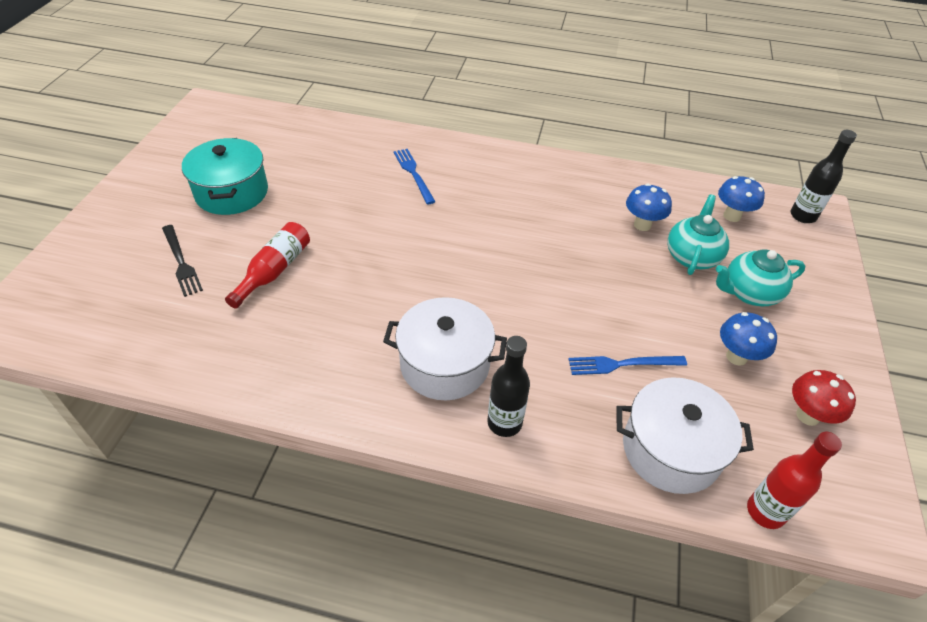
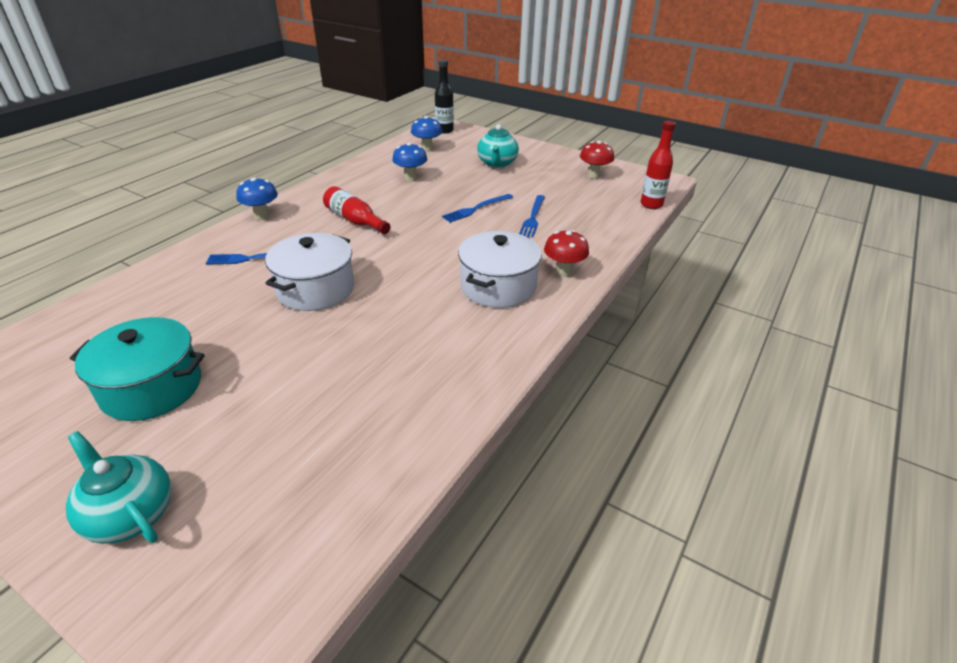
camera: 70 degrees left, 10 degrees down
black fork [162,225,203,297] -> none
red bottle [225,222,310,309] -> red bottle moved to [323,186,391,234]
black bottle [487,336,530,437] -> red mushroom [544,230,589,277]
white pot [616,377,754,494] -> white pot moved to [265,233,354,311]
turquoise teapot [667,195,729,275] -> turquoise teapot moved to [66,431,171,544]
blue mushroom [720,312,777,366] -> blue mushroom moved to [236,177,278,220]
none -> blue fork [442,194,513,223]

